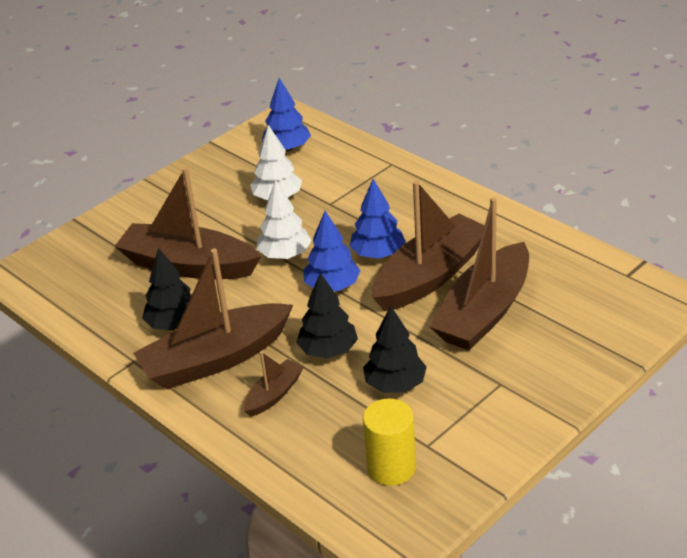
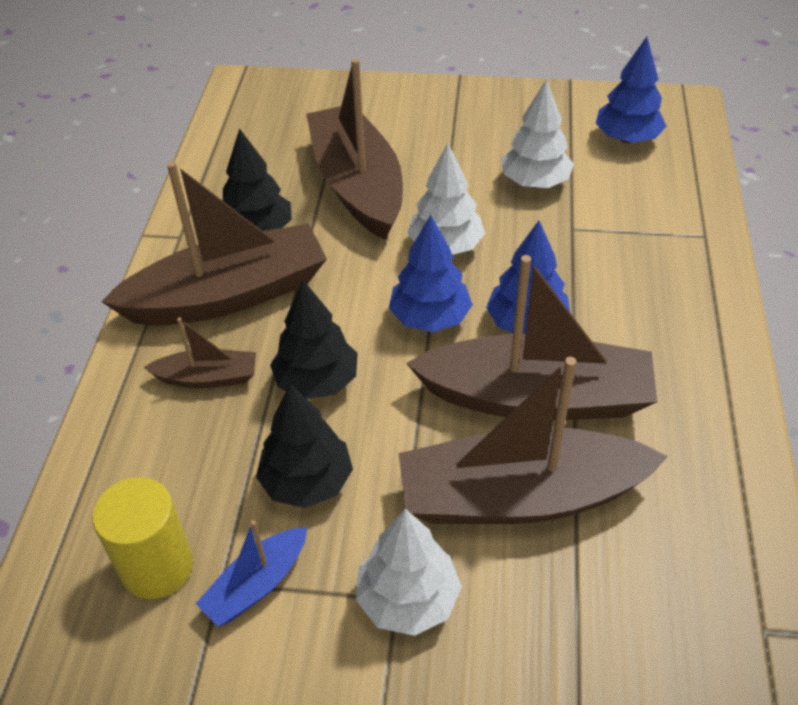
camera: 50 degrees right, 10 degrees up
brown boat [133,249,293,389] -> brown boat turned 135 degrees clockwise [101,161,327,326]
none -> blue boat [196,520,307,627]
none -> white tree [356,509,462,636]

